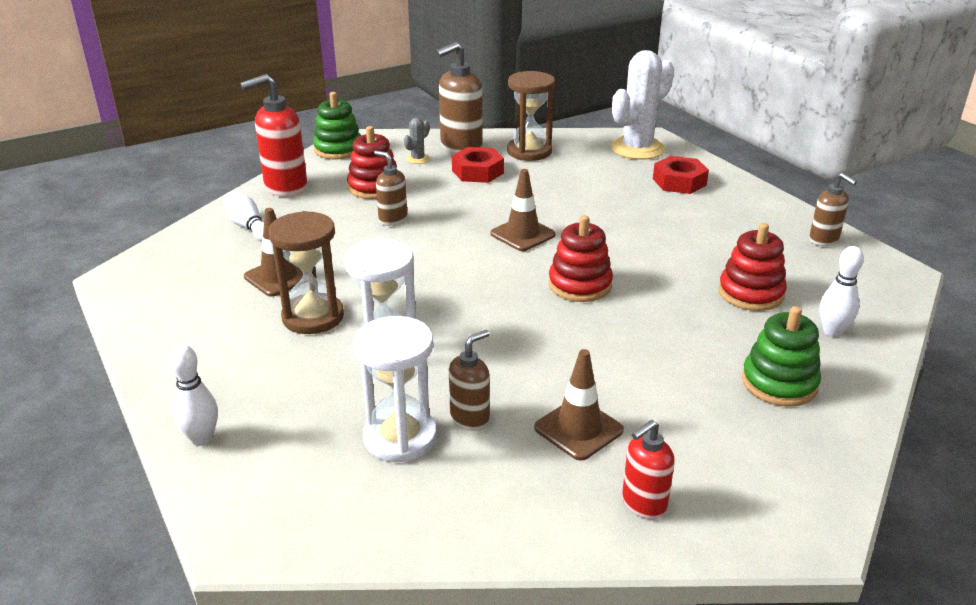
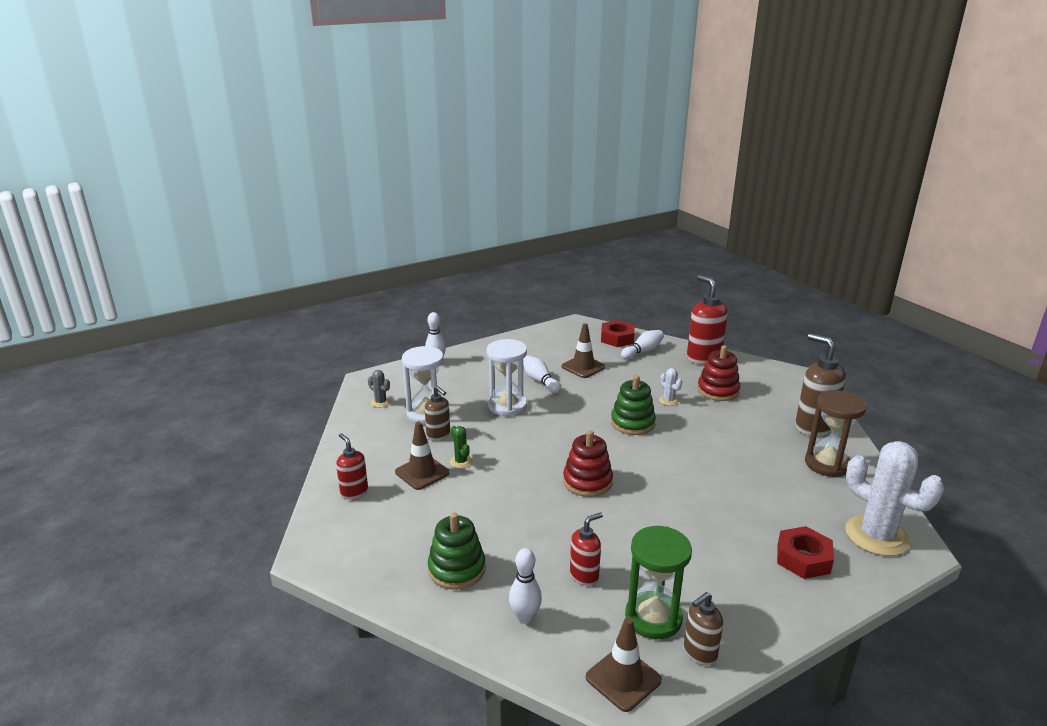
camera: 90 degrees right, 5 degrees down
brown hourglass [268,211,344,334] -> white bowling pin [523,355,561,393]
green stacking toy [313,92,361,160] -> green stacking toy moved to [611,375,656,435]
brown soap dispenser [374,151,407,226] -> white cactus [659,368,682,406]
grey cactus [404,118,430,164] -> grey cactus moved to [368,370,391,408]
red nut [452,147,504,183] -> red nut moved to [601,320,635,347]
brown traffic cone [490,169,556,251] -> brown traffic cone moved to [586,617,662,712]
red stacking toy [718,223,787,311] -> red soap dispenser [570,512,603,586]
none -> green cactus [450,426,472,468]
none -> green hourglass [625,526,692,639]

